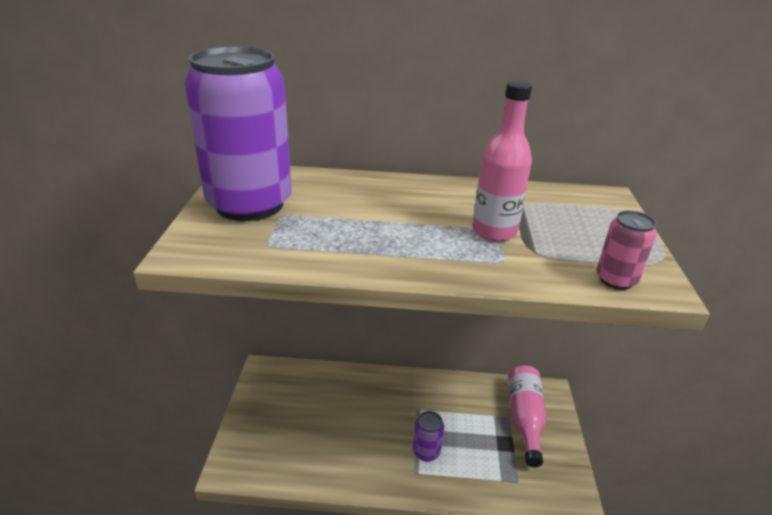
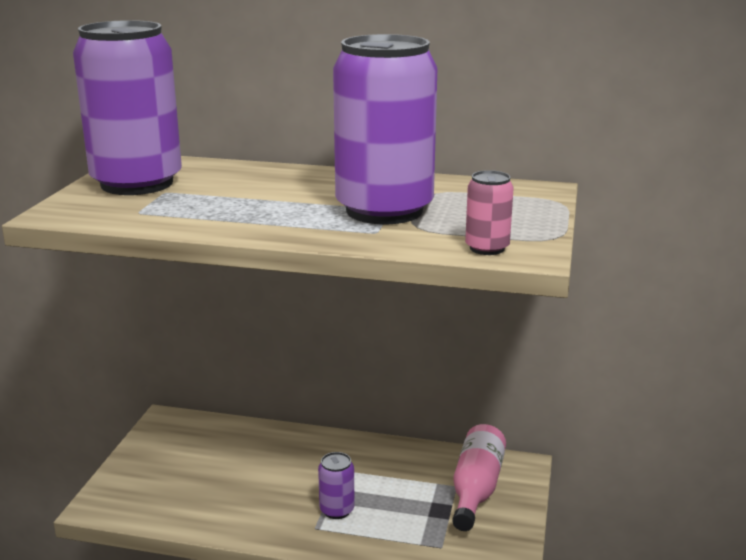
camera: 10 degrees right, 10 degrees down
pink bottle [472,81,532,242] -> purple can [333,34,437,224]

